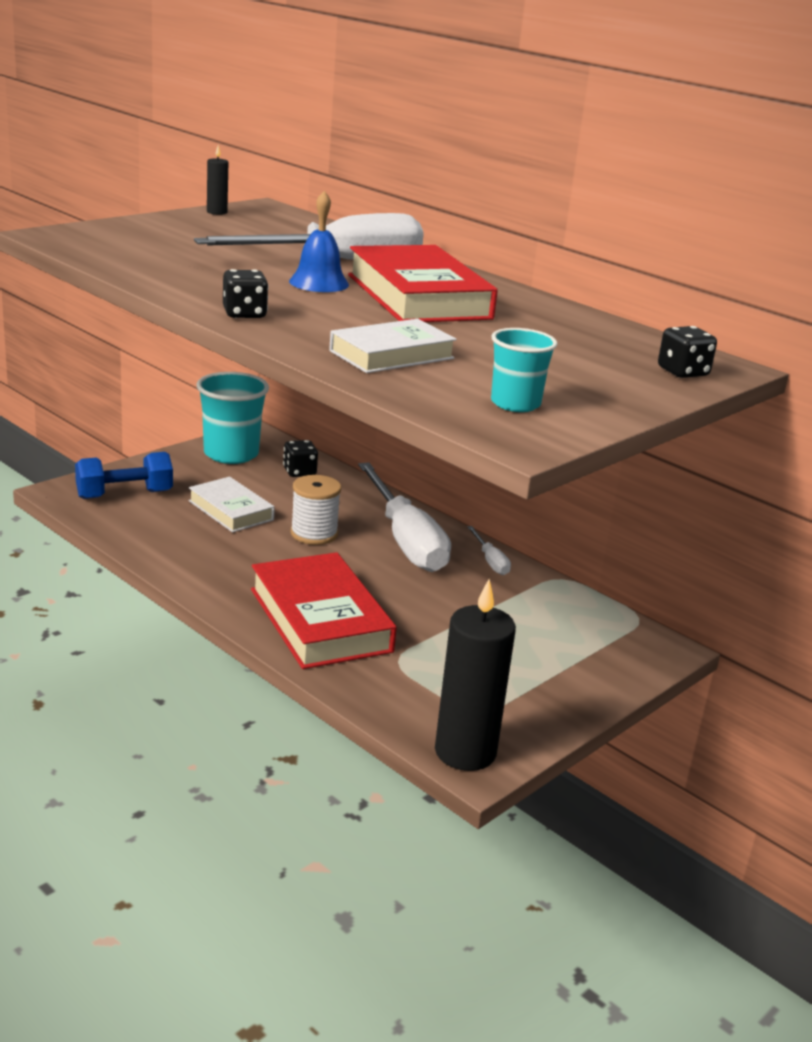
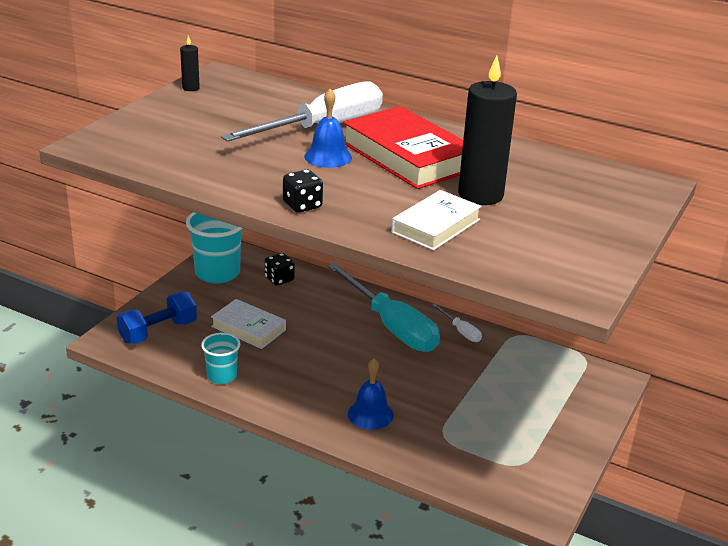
camera: 15 degrees left, 5 degrees up
red book [251,552,397,669] -> blue bell [348,358,394,430]
white spool [290,475,341,545] -> none
white screwdriver [358,463,451,572] -> turquoise screwdriver [328,263,440,352]
black candle [435,580,516,771] -> black candle moved to [458,56,517,205]
turquoise cup [491,328,558,412] -> turquoise cup moved to [201,333,240,384]
black dice [658,326,717,378] -> none

